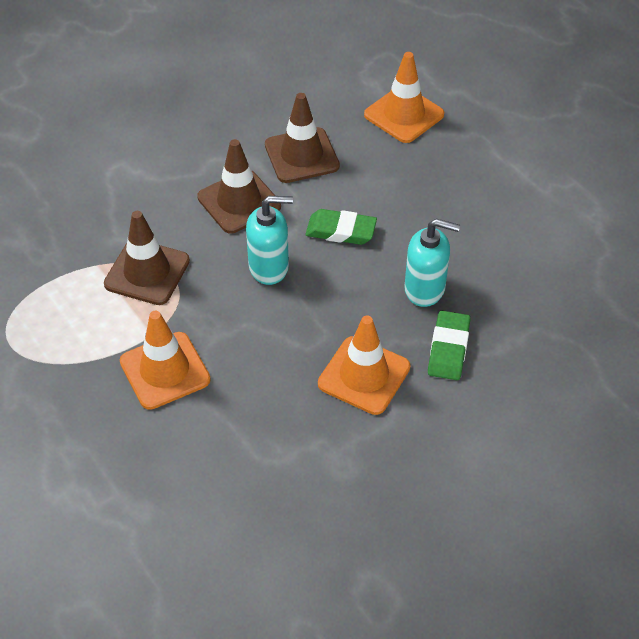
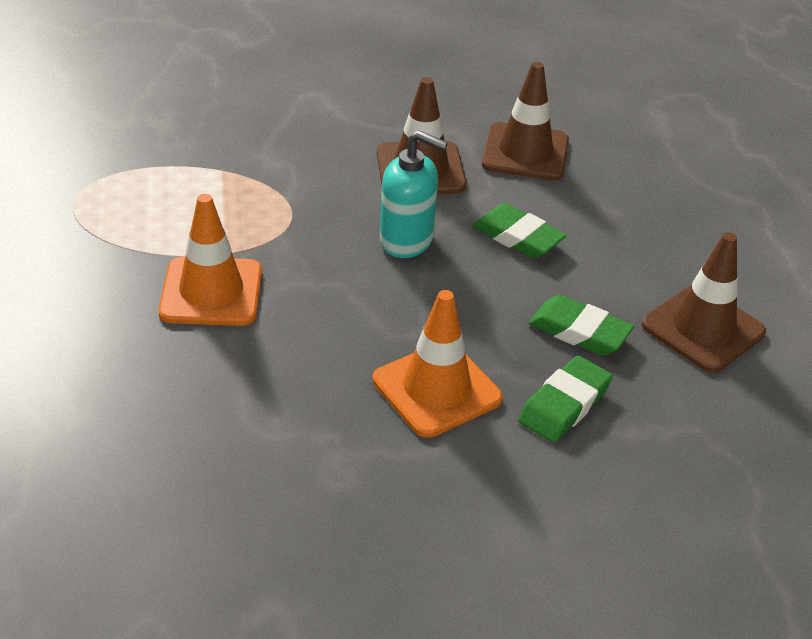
camera: 25 degrees right, 10 degrees down
brown traffic cone [104,211,190,305] -> brown traffic cone moved to [642,232,766,372]
orange traffic cone [364,52,444,143] -> none
turquoise soap dispenser [404,218,460,307] -> green eraser [529,295,634,356]

